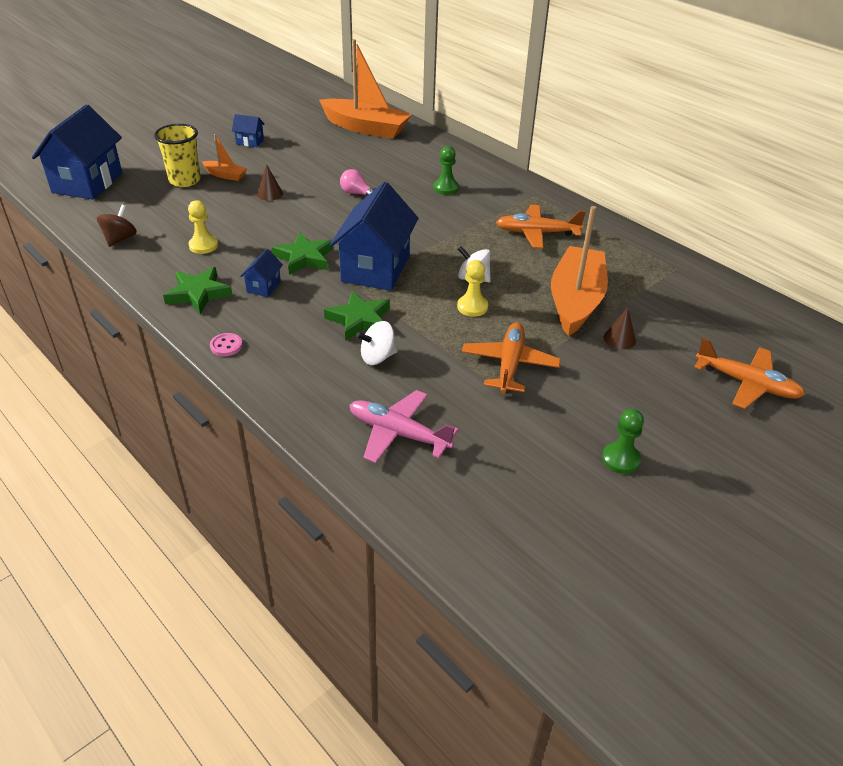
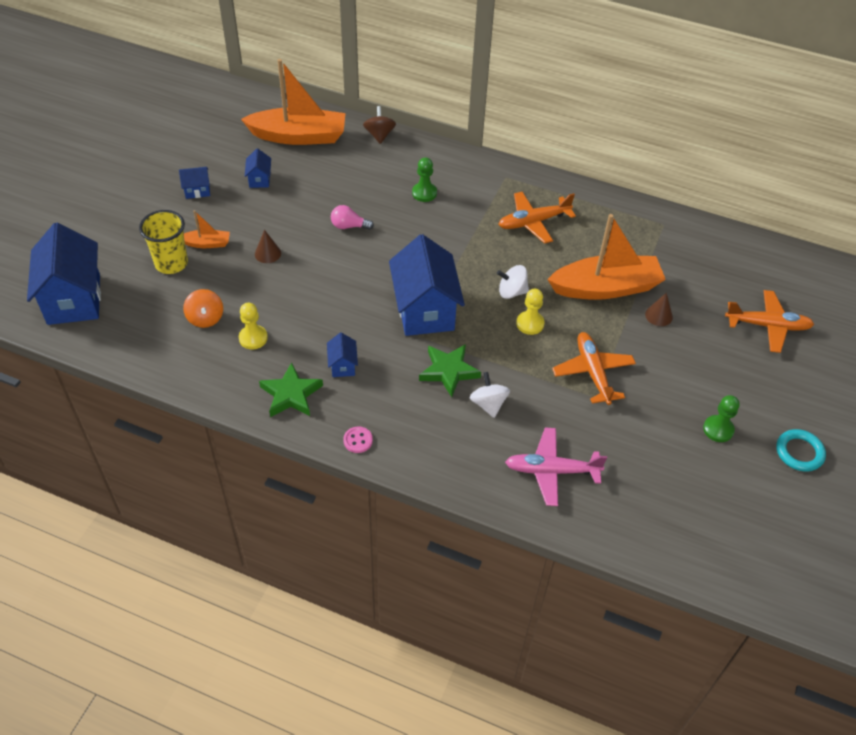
camera: 25 degrees left, 10 degrees up
brown spinning top [97,205,137,247] -> brown spinning top moved to [363,106,396,144]
green star [272,232,333,275] -> none
white spinning top [356,321,398,365] -> white spinning top turned 120 degrees clockwise [470,372,510,418]
orange boat [551,206,608,336] -> orange boat turned 90 degrees clockwise [547,214,666,300]
none -> orange spinning top [183,289,223,328]
none -> blue house [245,149,271,188]
none -> turquoise ring [776,429,826,472]

